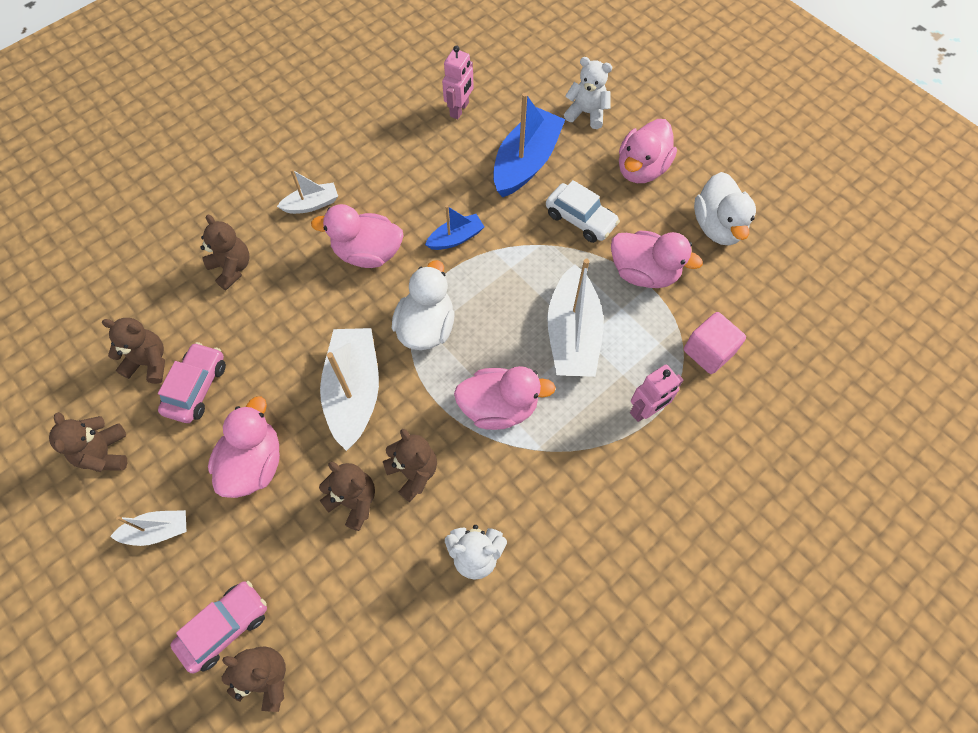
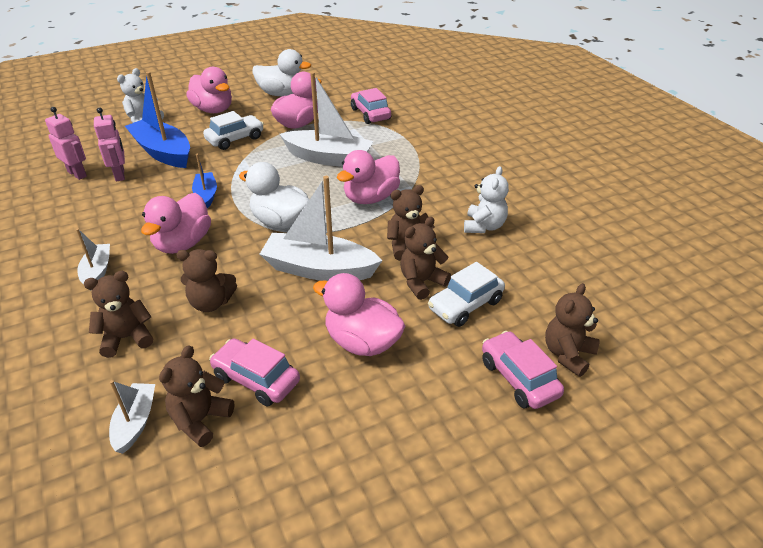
camera: 75 degrees left, 25 degrees down
brown teddy bear [49,412,127,472] -> brown teddy bear moved to [176,249,237,312]
white boat [110,510,187,546] -> white boat moved to [109,380,155,454]
pink duck [454,366,556,430] -> pink duck turned 150 degrees counterclockwise [337,150,400,204]
pink robot [630,365,683,422] -> pink robot moved to [94,107,125,181]
pink cube [684,312,746,374] -> pink car [351,88,391,124]
none -> white car [428,262,505,327]

